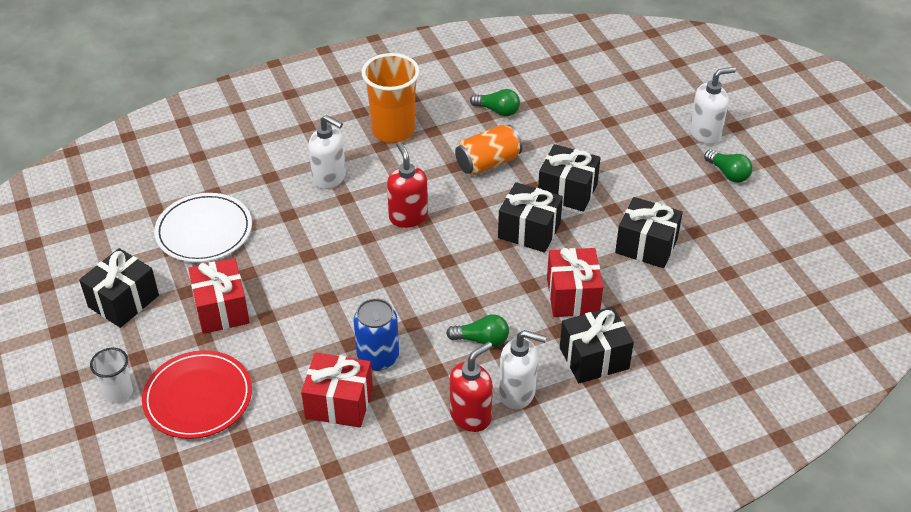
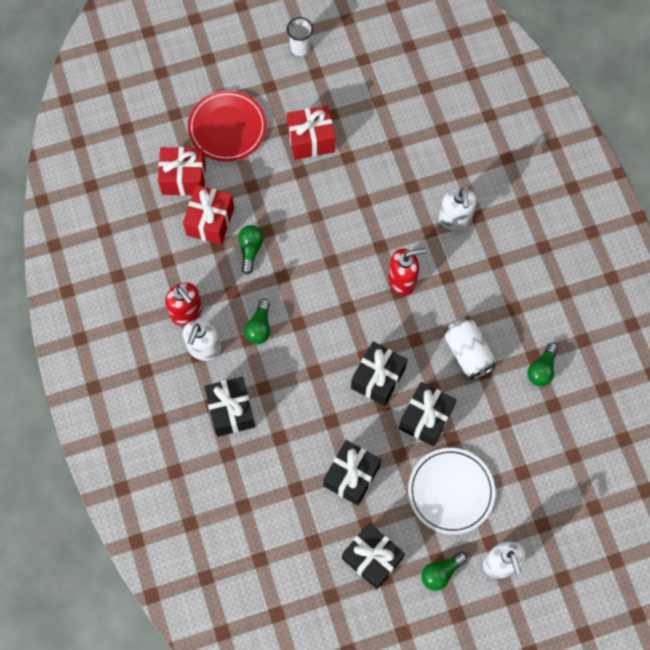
camera: 95 degrees right, 25 degrees up
black gift [79,248,159,328] -> black gift moved to [342,523,405,589]
white cup [90,348,133,403] -> white cup moved to [287,17,313,56]
white plate [154,193,252,262] -> white plate moved to [408,448,495,535]
white soap dispenser [308,115,346,189] -> white soap dispenser turned 45 degrees counterclockwise [439,188,477,230]
blue can [354,298,399,371] -> green light bulb [238,225,264,275]
orange cup [362,53,420,143] -> none
orange can [455,125,522,175] -> white can [444,318,496,380]
red gift [547,248,603,317] -> red gift moved to [158,147,206,196]

